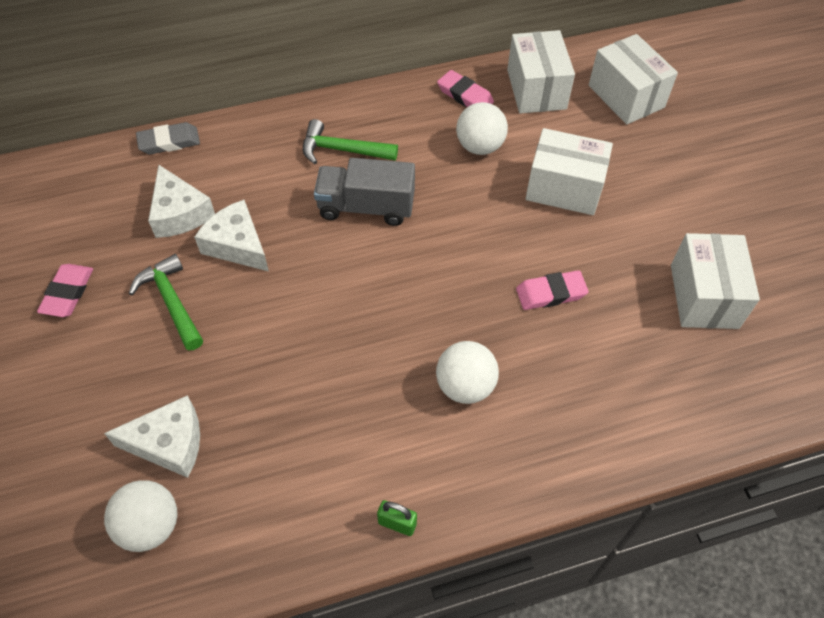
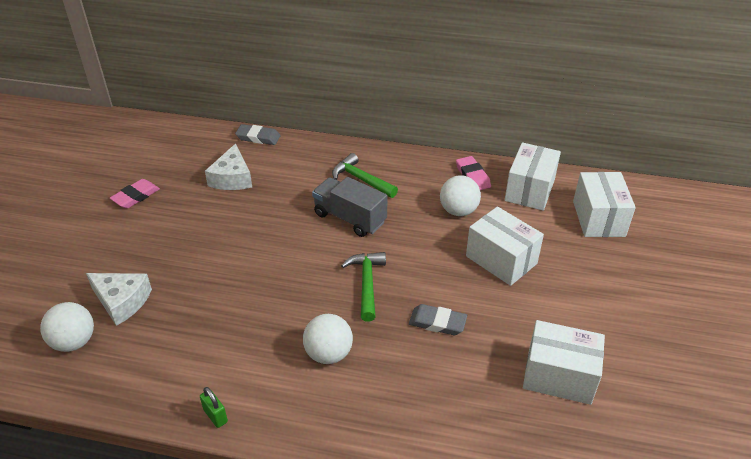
camera: 30 degrees right, 15 degrees down
green hammer [129,254,203,350] -> green hammer moved to [341,252,386,322]
white cheese [194,200,269,272] -> none
pink eraser [516,270,589,310] -> grey eraser [409,304,467,335]
white box [671,233,760,329] -> white box turned 75 degrees clockwise [523,320,605,405]

